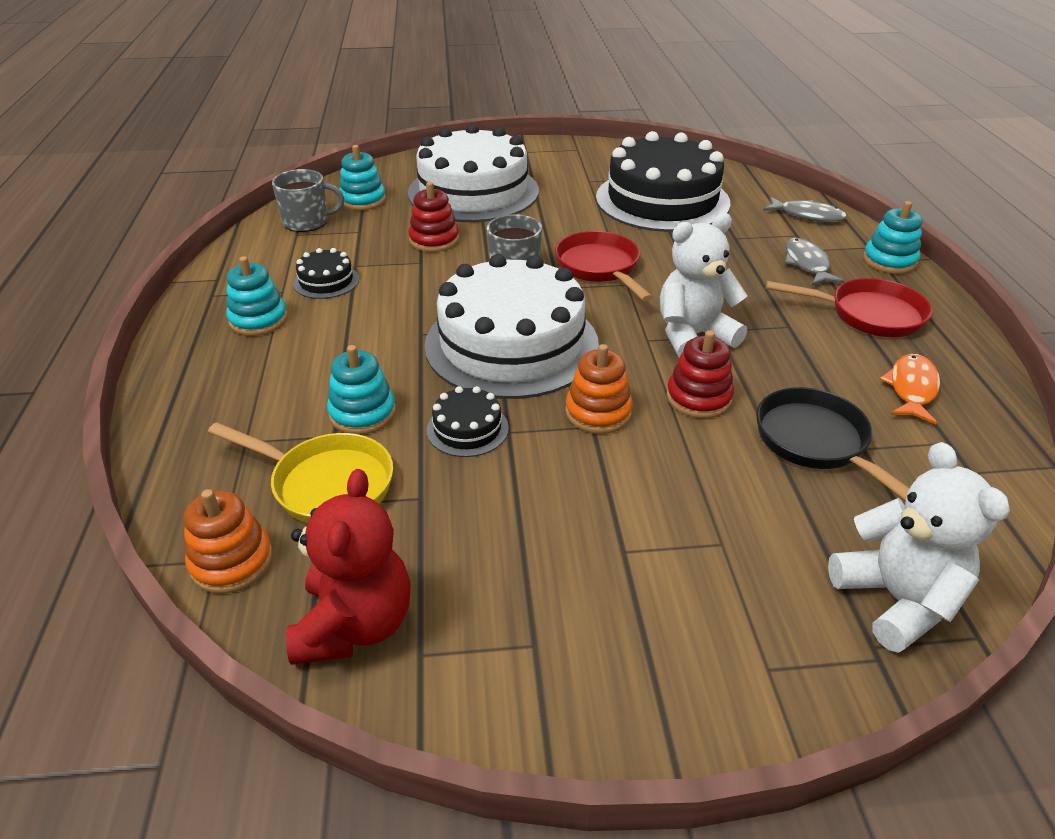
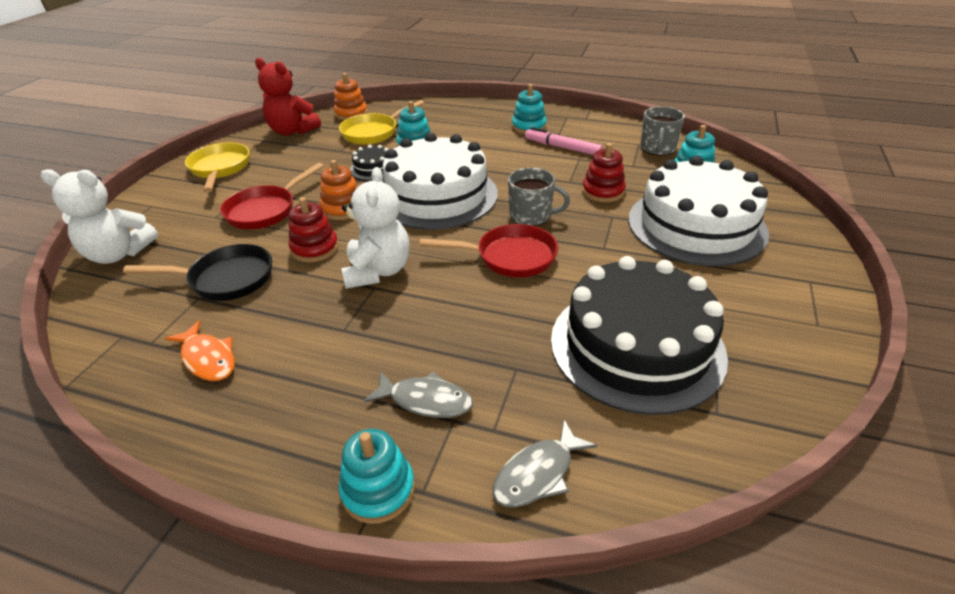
camera: 115 degrees right, 0 degrees up
black cake [293,248,359,299] -> pink marker [525,127,603,155]
red pan [766,278,932,337] -> red pan moved to [220,162,324,229]
none -> yellow pan [185,143,250,192]

